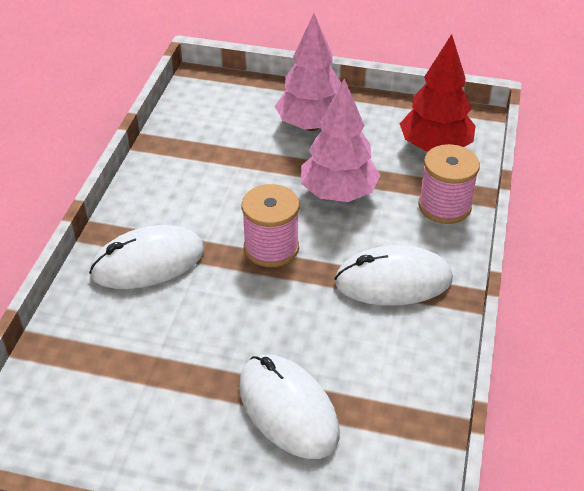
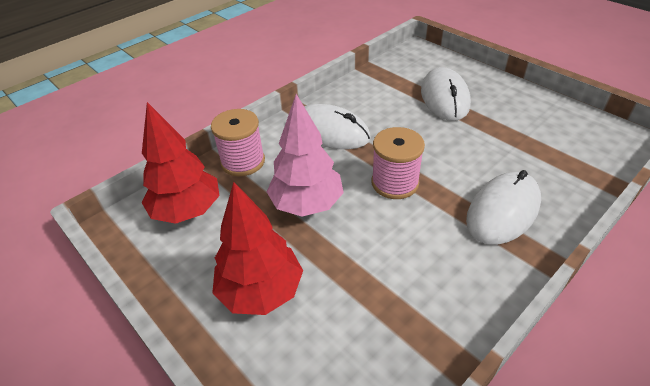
camera: 145 degrees left, 0 degrees up
white mouse [89,225,204,289] -> white mouse turned 60 degrees counterclockwise [466,170,541,245]
pink tree [275,13,341,131] -> red tree [212,182,303,315]

